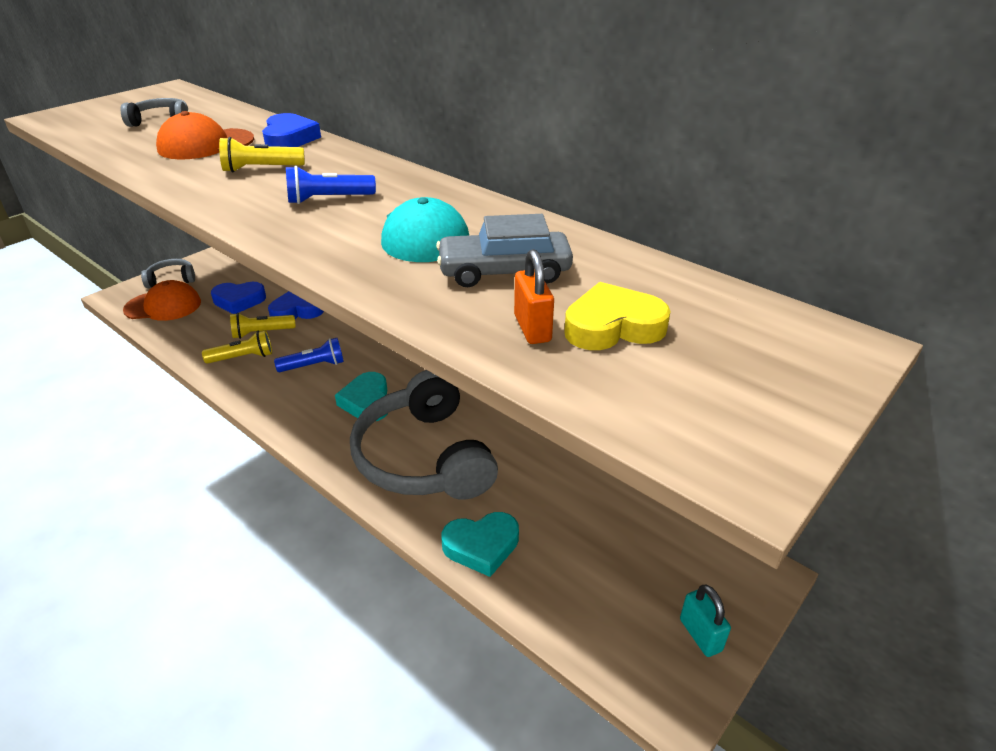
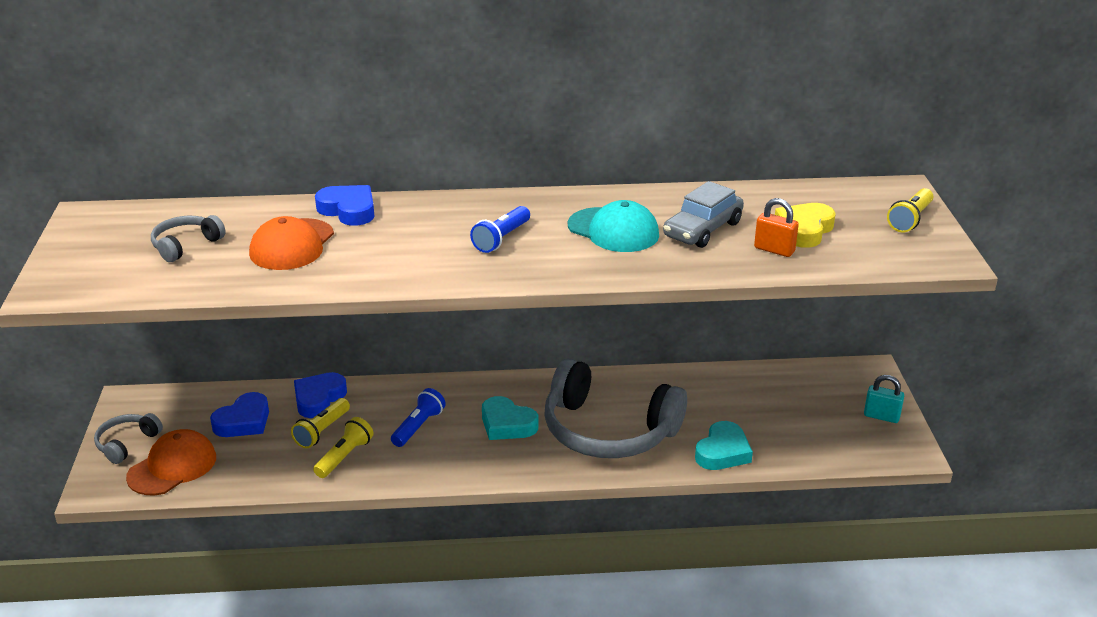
camera: 45 degrees left, 5 degrees down
yellow flashlight [219,137,305,172] -> yellow flashlight moved to [887,188,933,233]

